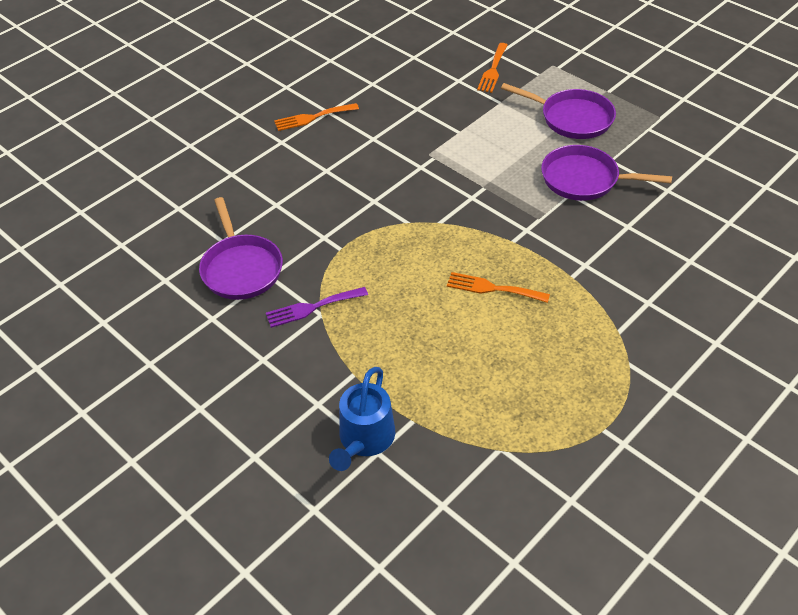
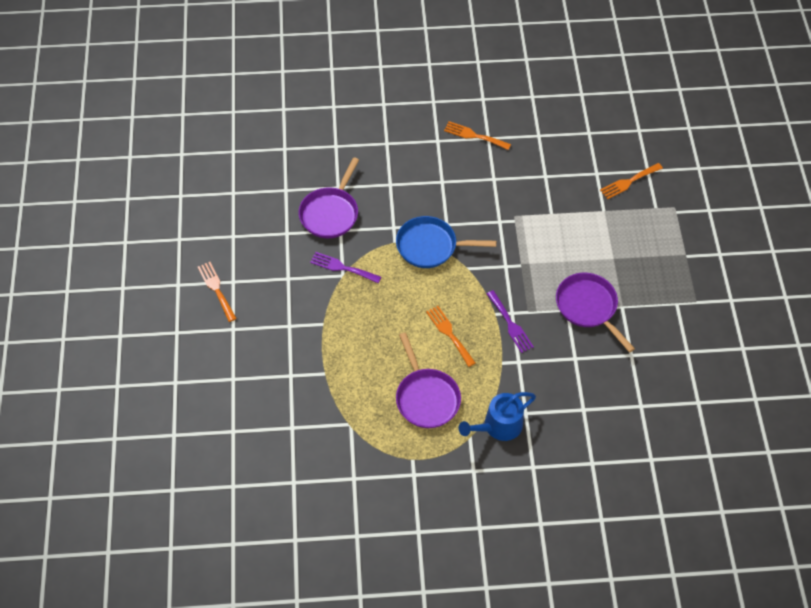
camera: 40 degrees right, 10 degrees up
blue watering can [329,367,395,471] -> blue watering can moved to [459,392,536,441]
purple pan [501,83,616,139] -> purple pan moved to [396,332,461,428]
none -> orange fork [198,262,237,322]
none -> blue pan [396,216,496,268]
none -> purple fork [487,290,534,353]

